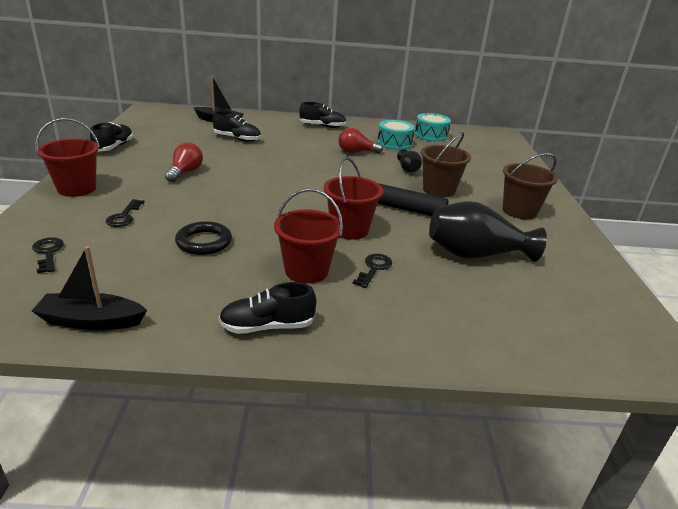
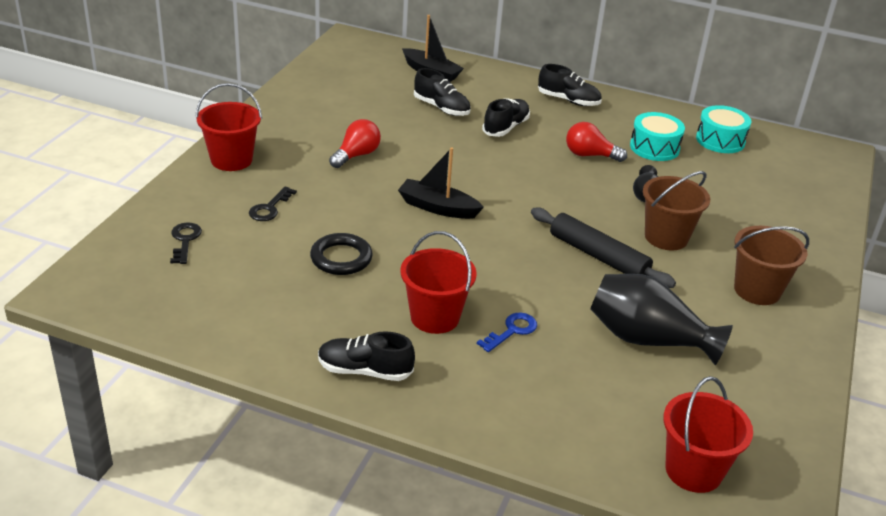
camera: 20 degrees right, 5 degrees up
black boat [32,246,147,330] -> black boat moved to [398,147,484,219]
black shoe [90,122,133,151] -> black shoe moved to [482,99,530,137]
red bucket [324,157,383,240] -> red bucket moved to [663,376,753,493]
black key [353,254,392,288] -> blue key [477,313,537,352]

